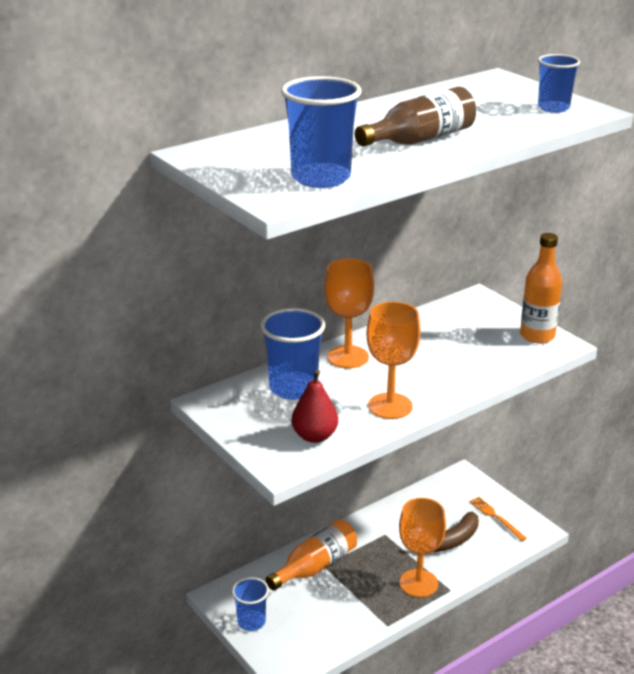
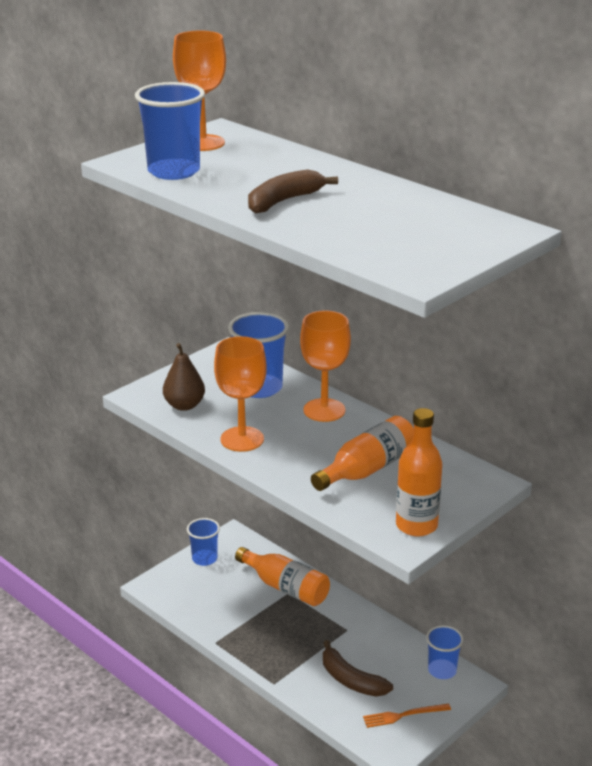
camera: 80 degrees right, 0 degrees up
red pear [292,370,338,443] -> brown pear [163,343,205,411]
brown bottle [355,87,476,146] -> brown banana [248,170,338,214]
orange goblet [399,498,446,597] -> orange goblet moved to [173,30,226,151]
orange fork [470,497,527,541] -> orange fork turned 150 degrees counterclockwise [363,703,451,728]
blue cup [538,54,580,113] -> blue cup moved to [426,625,464,679]
none -> orange bottle [311,416,414,491]

